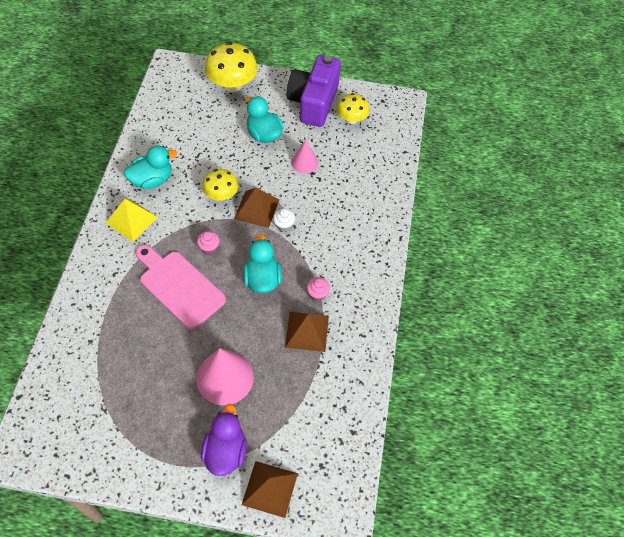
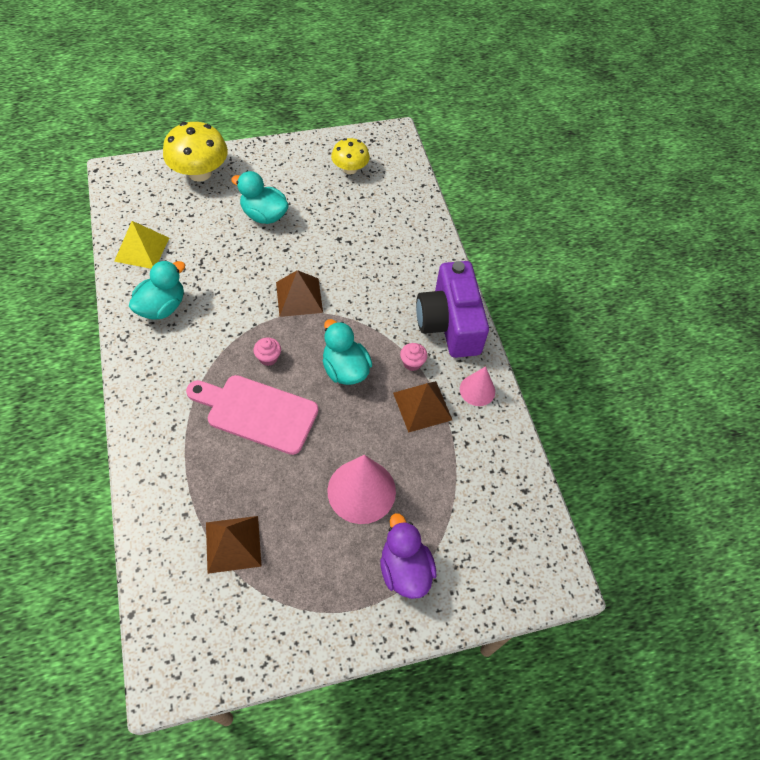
camera: 25 degrees left, 0 degrees up
yellow pyramid [106,199,158,242] -> yellow pyramid moved to [114,221,169,269]
yellow mushroom [202,169,238,201] -> none
brown pyramid [242,461,298,518] -> brown pyramid moved to [206,516,261,574]
white cupcake [273,209,295,231] -> none
purple camera [287,55,341,127] -> purple camera moved to [416,261,489,358]
pink cone [291,140,318,174] -> pink cone moved to [460,366,495,406]

